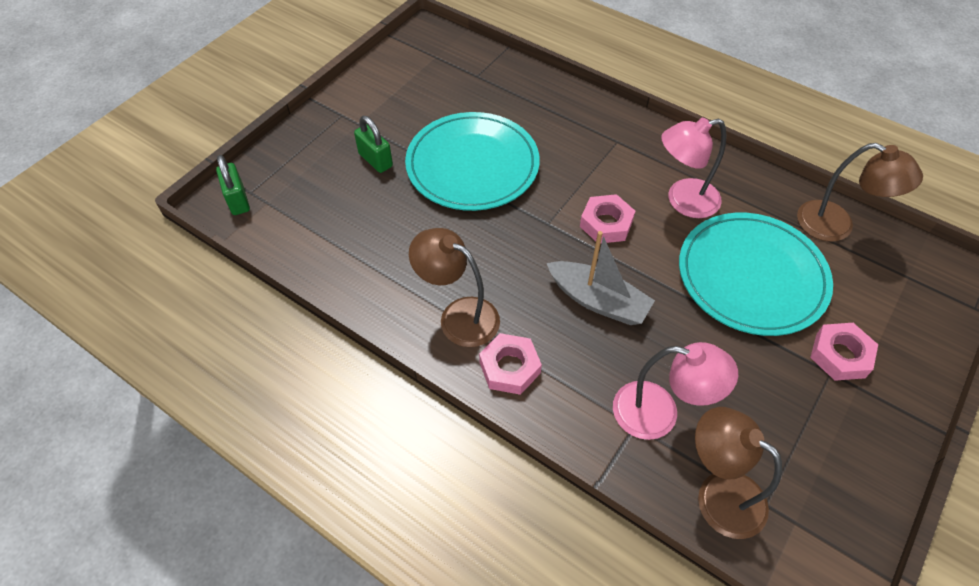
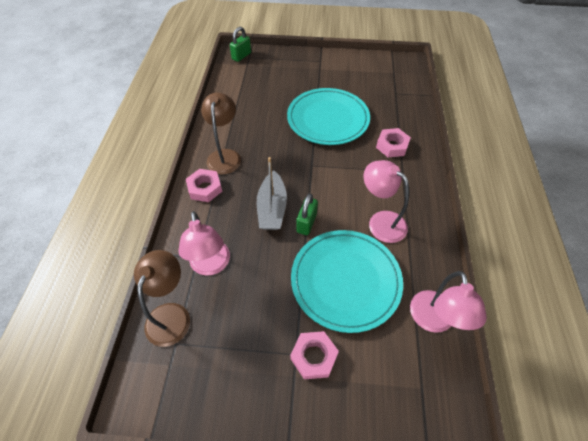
camera: 60 degrees right, 0 degrees up
green padlock [354,116,393,173] -> green padlock moved to [296,193,318,235]
pink nut [580,194,635,243] -> pink nut moved to [376,128,411,157]
brown lamp [797,143,923,242] -> pink lamp [410,271,487,333]

